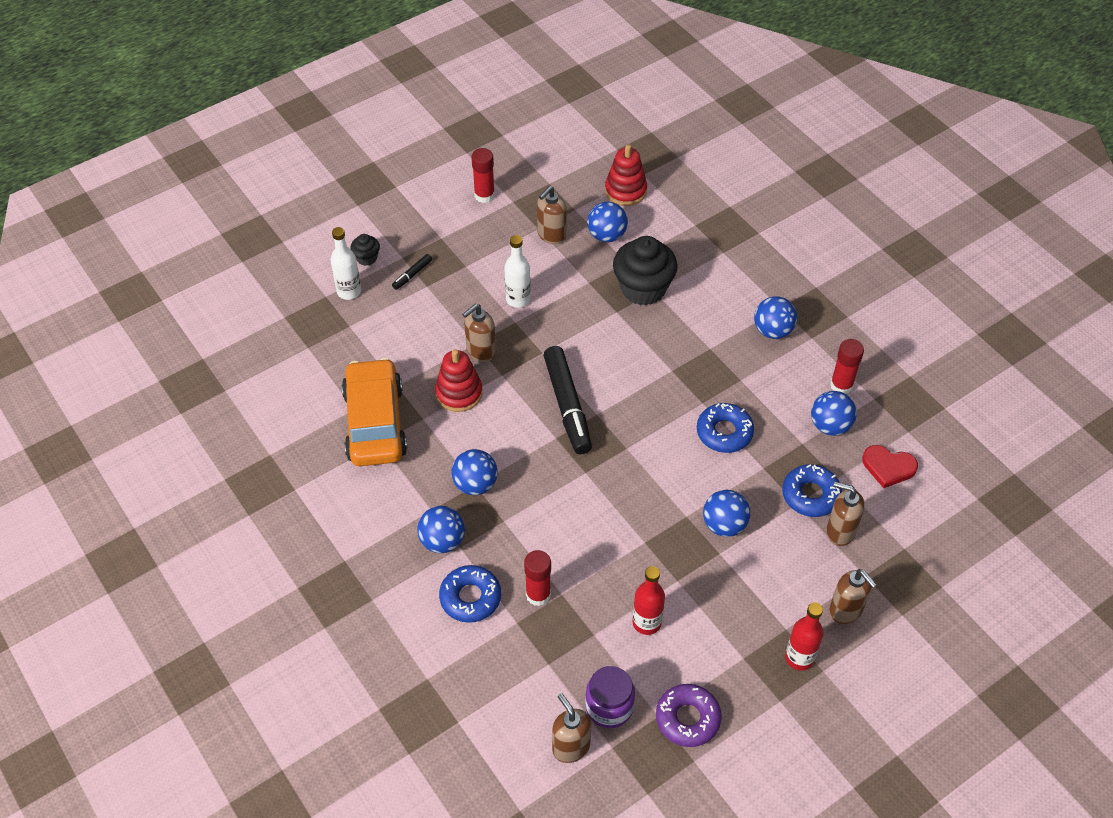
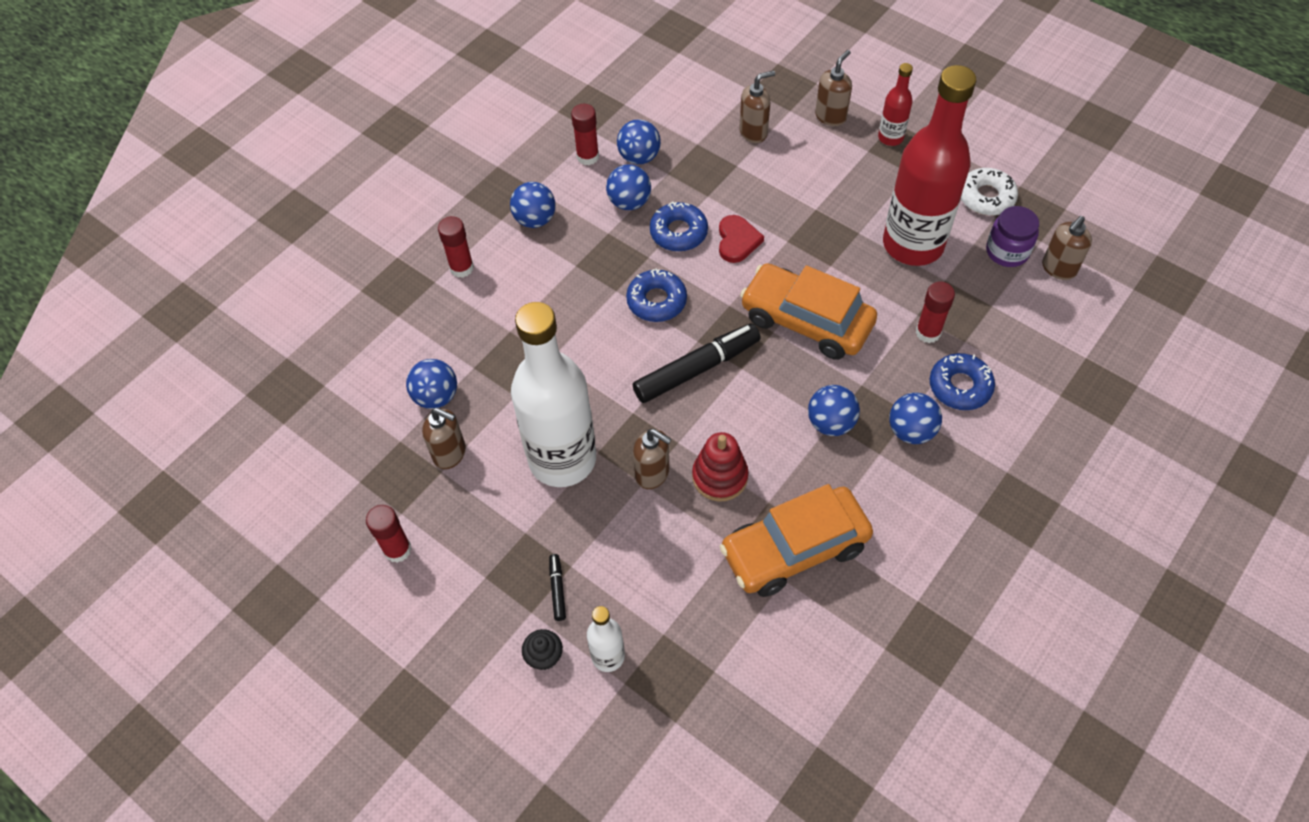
camera: 105 degrees left, 5 degrees up
black marker [392,254,432,290] -> black marker turned 120 degrees counterclockwise [549,554,566,621]
white bottle [504,235,531,308] -> white bottle [511,302,596,487], size x2.25
red stacking toy [605,145,647,206] -> none
black cupcake [613,236,678,305] -> none
red bottle [633,566,665,635] -> red bottle [883,65,976,266], size x2.25
purple donut [656,684,722,747] -> white donut [961,168,1018,215]
blue ball [703,490,750,537] -> blue ball moved to [606,164,651,210]
blue donut [782,464,842,517] -> blue donut moved to [626,268,687,322]
brown soap dispenser [826,482,864,546] -> brown soap dispenser turned 120 degrees counterclockwise [739,71,775,143]
red heart [862,445,918,488] -> red heart moved to [719,215,764,263]
none -> red glue stick [438,216,474,278]
none -> orange car [740,263,877,360]

